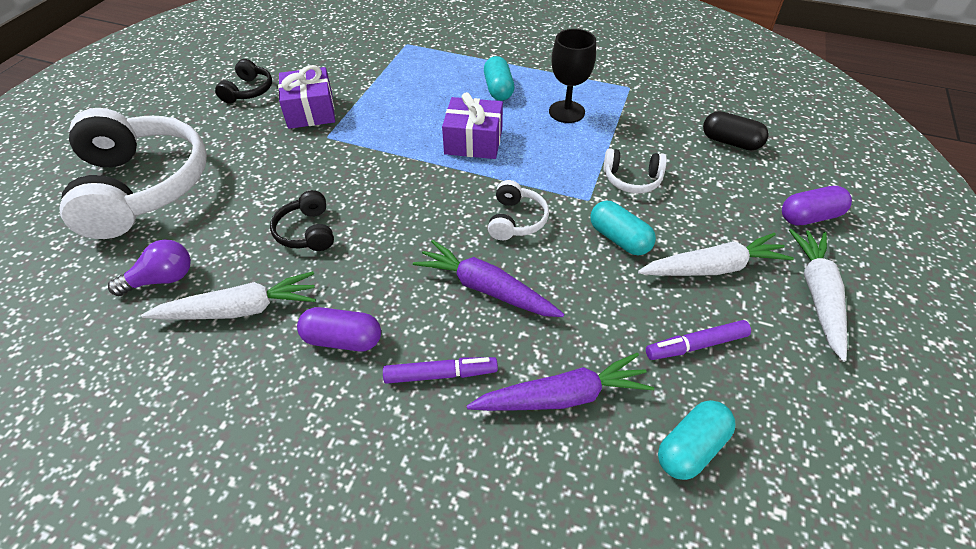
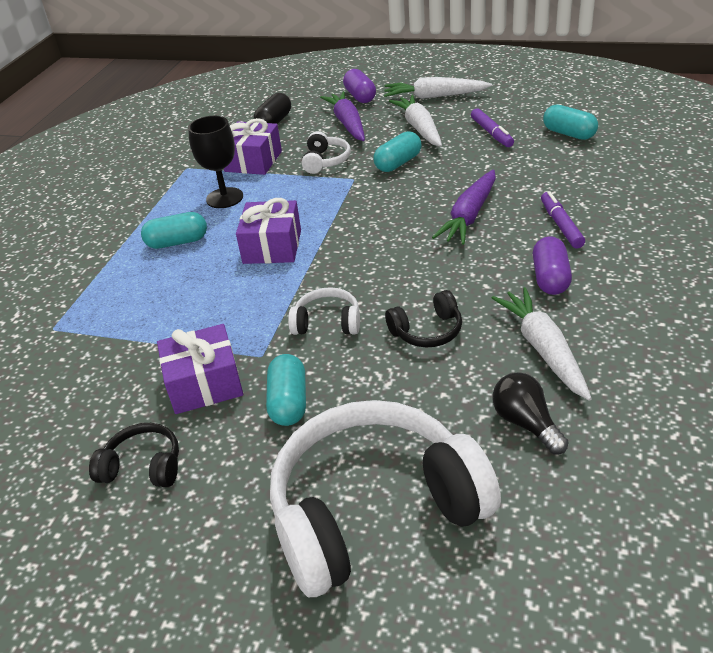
camera: 90 degrees left, 10 degrees down
purple light bulb [108,239,191,296] -> black light bulb [492,372,569,454]
purple carrot [467,353,654,411] -> purple carrot moved to [320,91,365,141]
white headphones [488,180,549,240] -> white headphones moved to [288,287,360,335]
none -> purple gift [224,118,282,175]
none -> turquoise capsule [266,354,306,426]

